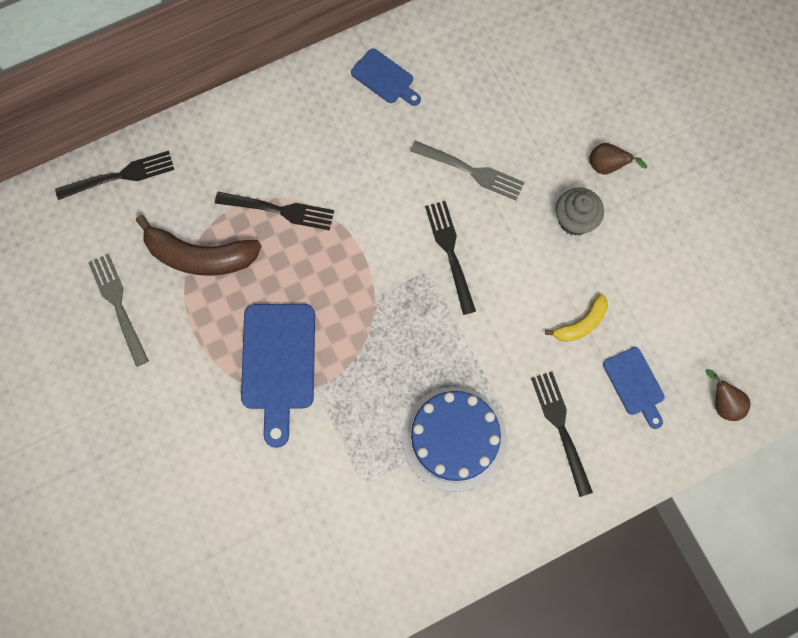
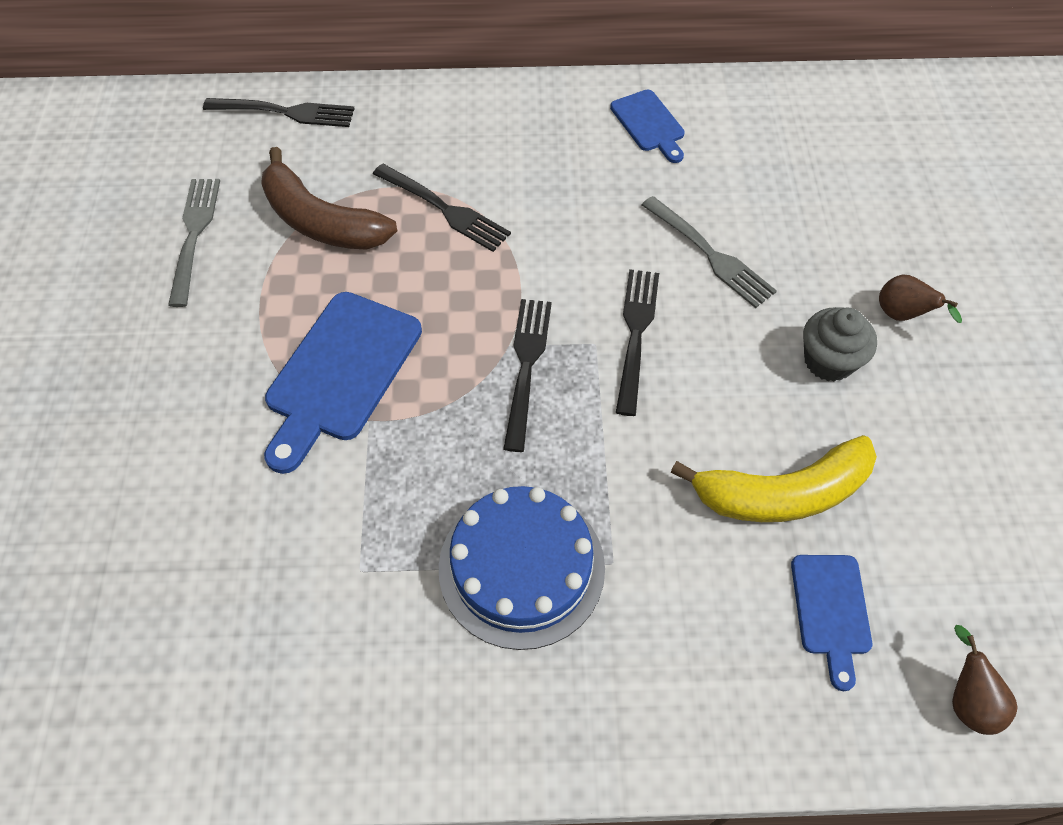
camera: 25 degrees right, 15 degrees down
black fork [531,372,593,497] -> black fork moved to [503,299,552,452]
yellow banana [545,294,608,342] -> yellow banana [670,435,877,522], size x1.81

